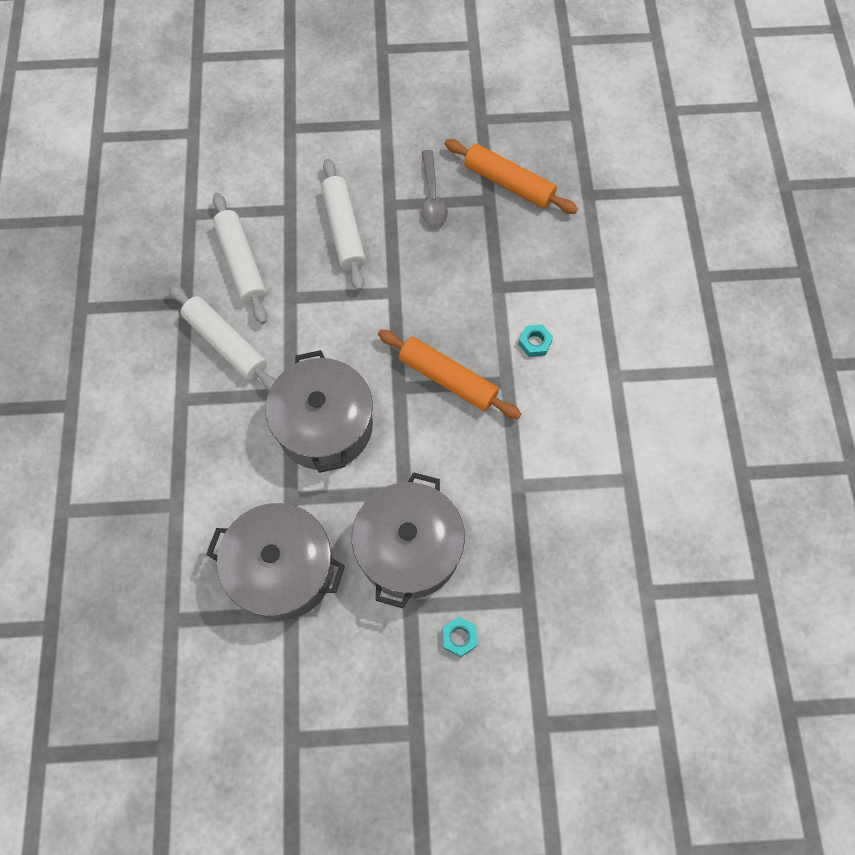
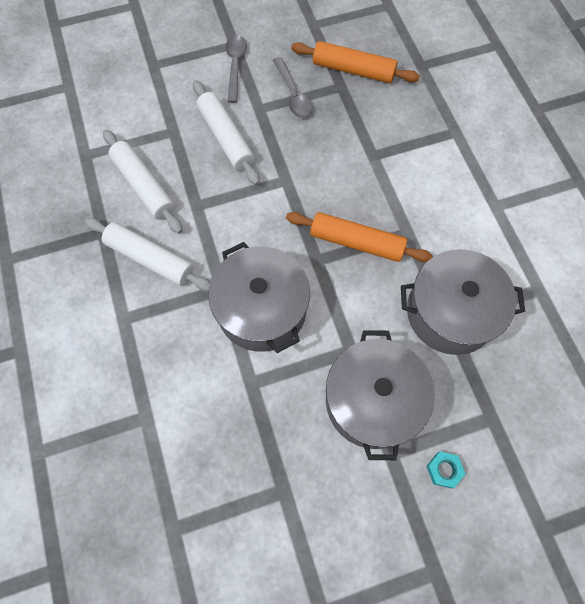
camera: 15 degrees left, 0 degrees up
grey pot [206,503,345,621] -> grey pot moved to [401,249,525,355]
turquoise nut [518,324,553,357] -> none
none -> grey spoon [225,35,247,103]

